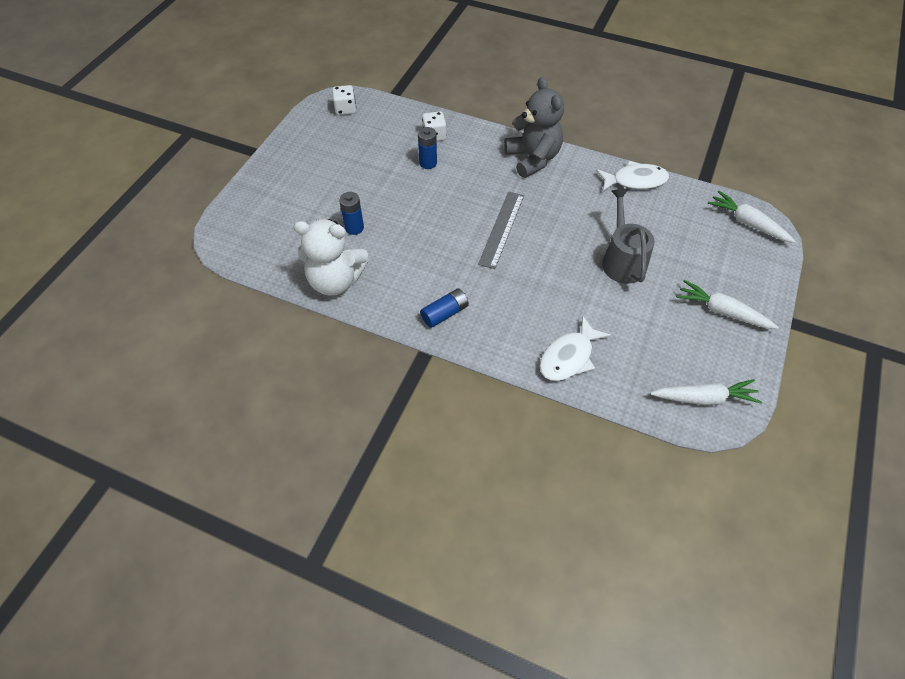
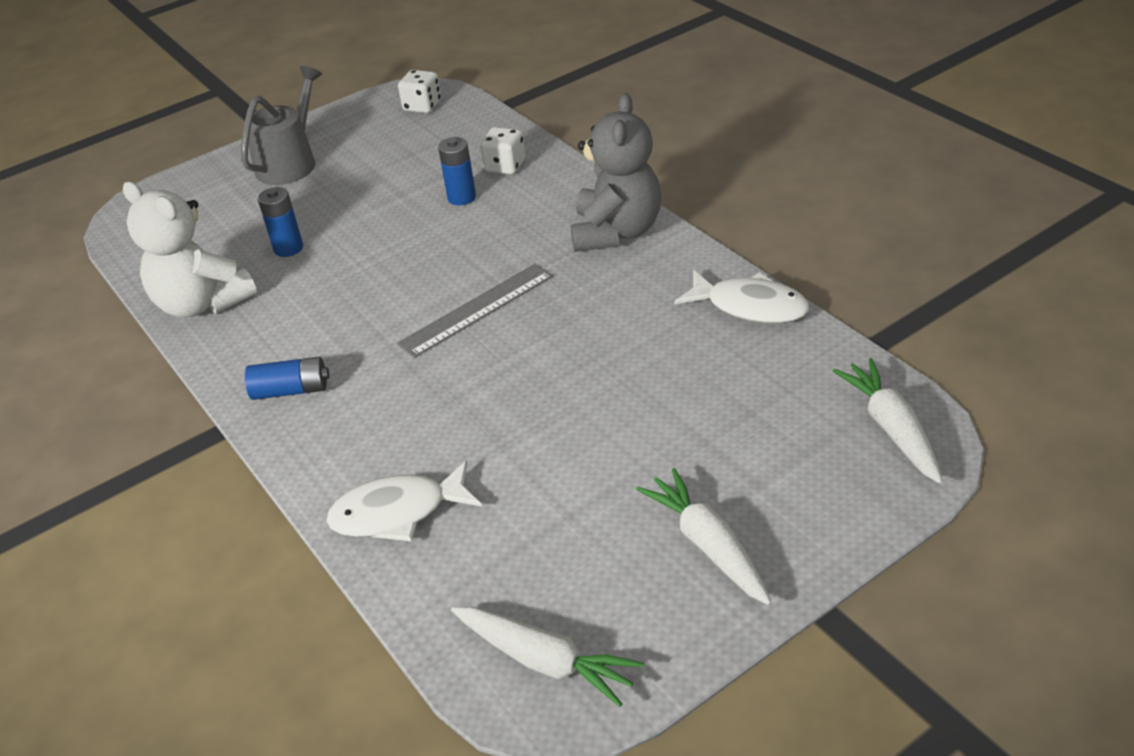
camera: 35 degrees right, 15 degrees down
grey watering can [602,189,655,284] -> grey watering can moved to [241,66,322,185]

